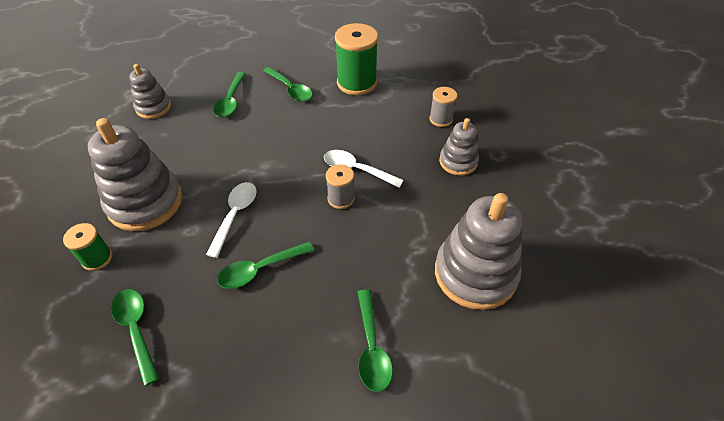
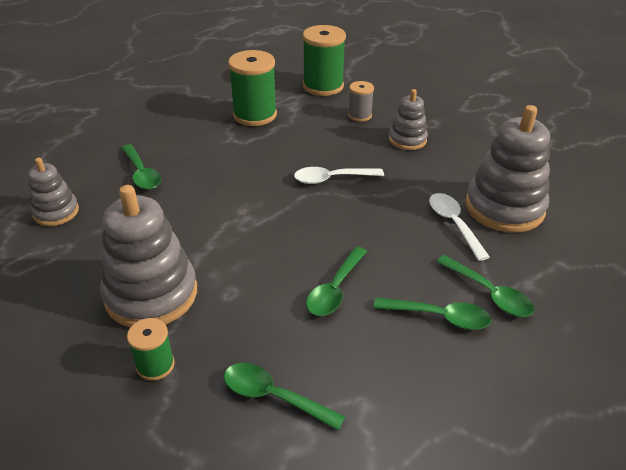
camera: 35 degrees left, 10 degrees down
white spoon [206,182,257,258] -> white spoon moved to [429,193,490,261]
green spoon [263,67,313,102] -> green spoon moved to [374,298,491,330]
grey spool [326,164,354,209] -> none
none -> green spool [303,25,346,96]

